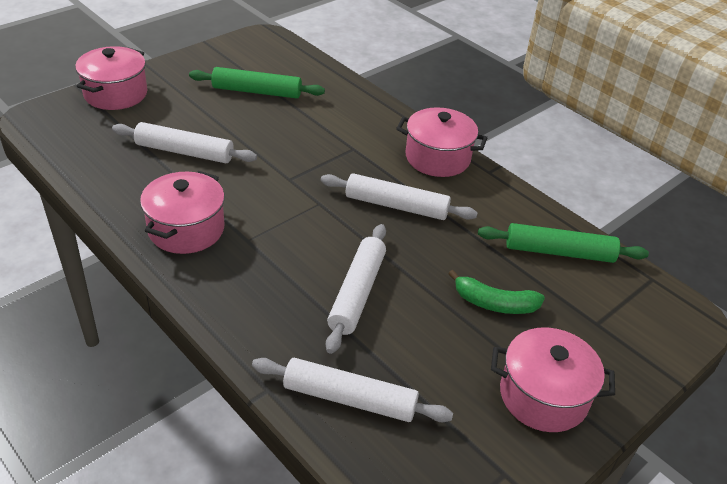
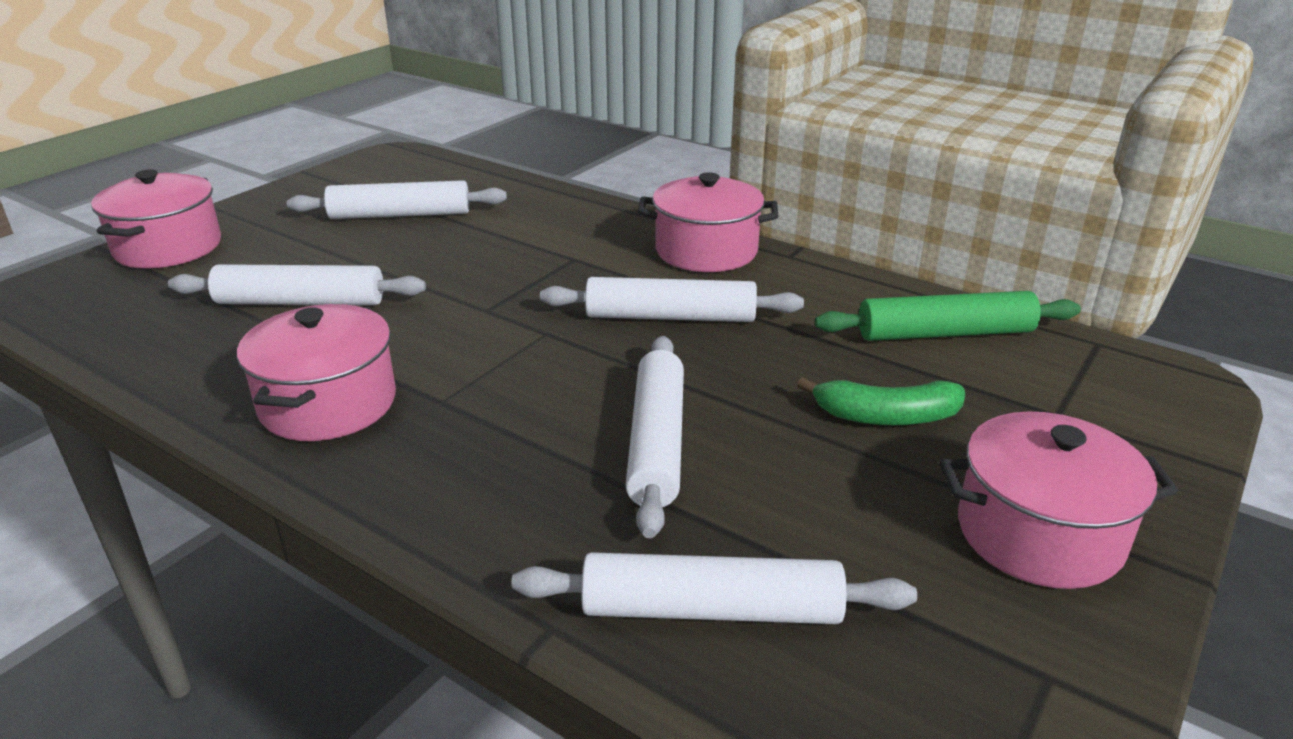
camera: 10 degrees left, 10 degrees down
green rolling pin [189,67,325,99] -> white rolling pin [287,180,507,219]

